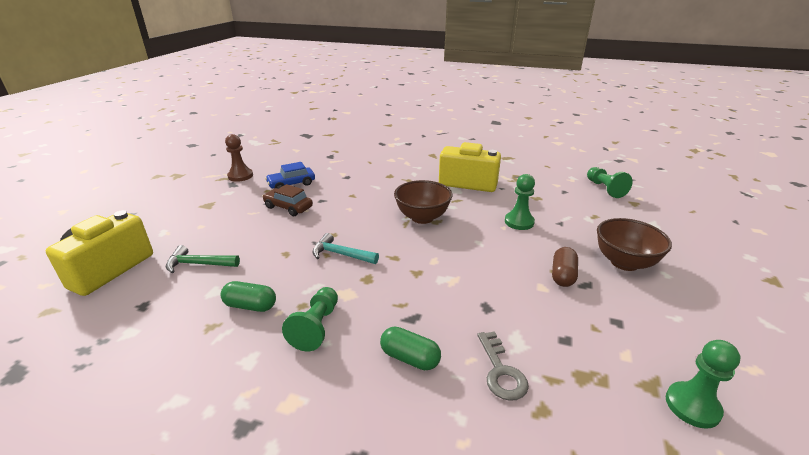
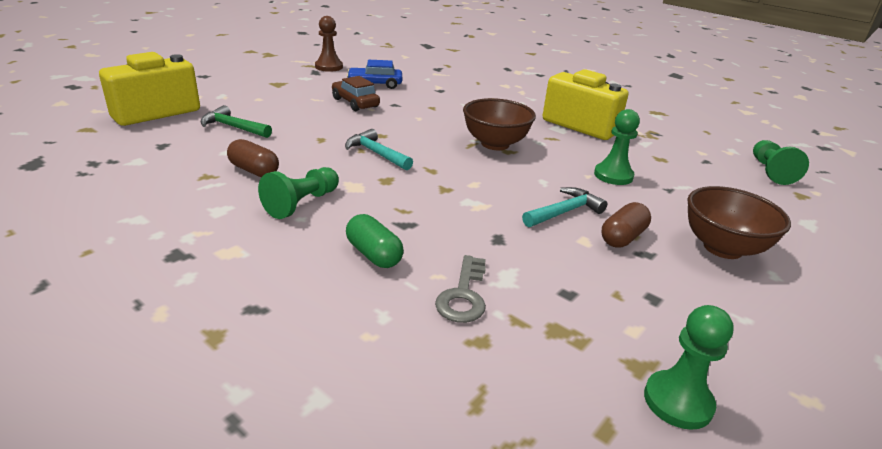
camera: 20 degrees right, 0 degrees up
green capsule [221,281,276,312] -> brown capsule [227,139,279,177]
none -> turquoise hammer [522,187,607,227]

